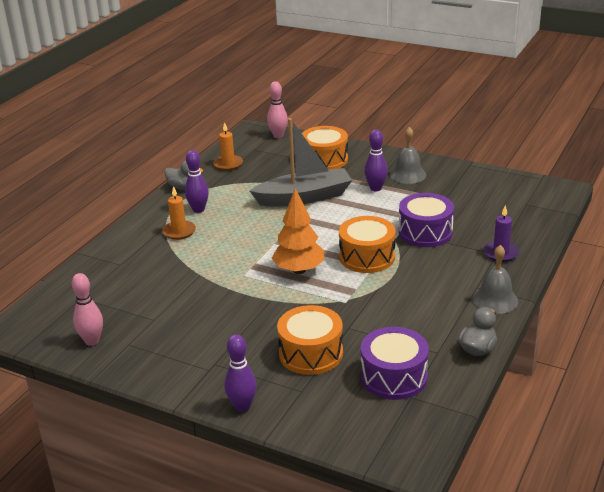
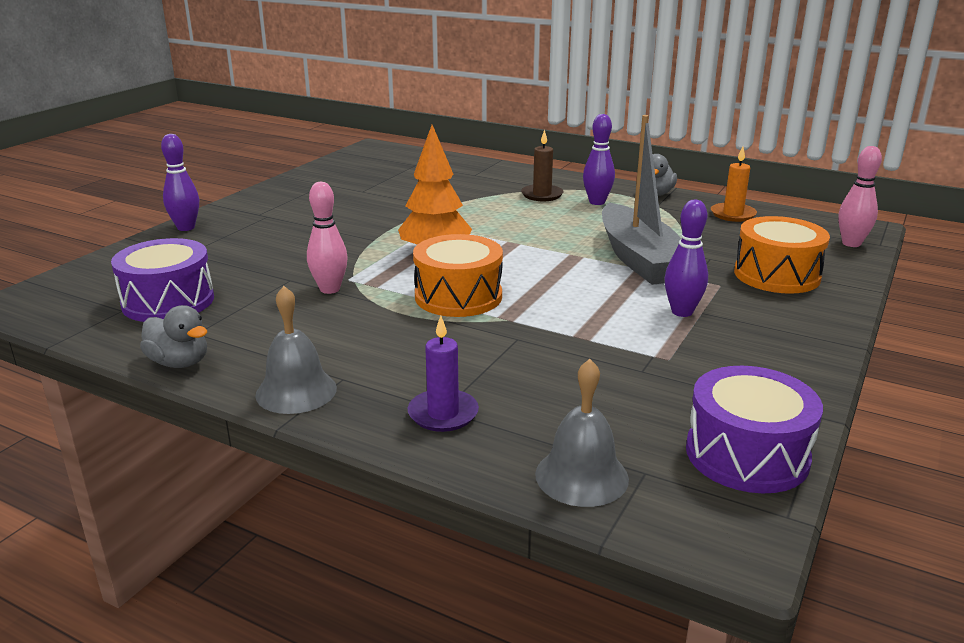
camera: 90 degrees right, 5 degrees down
pink bowling pin [72,273,103,346] -> pink bowling pin moved to [307,182,348,294]
orange candle [162,186,196,240] -> brown candle [521,129,564,201]
orange drum [277,305,343,375] -> none
grey bell [390,127,426,184] -> grey bell moved to [535,359,629,507]
purple drum [399,193,454,247] -> purple drum moved to [686,366,823,493]

